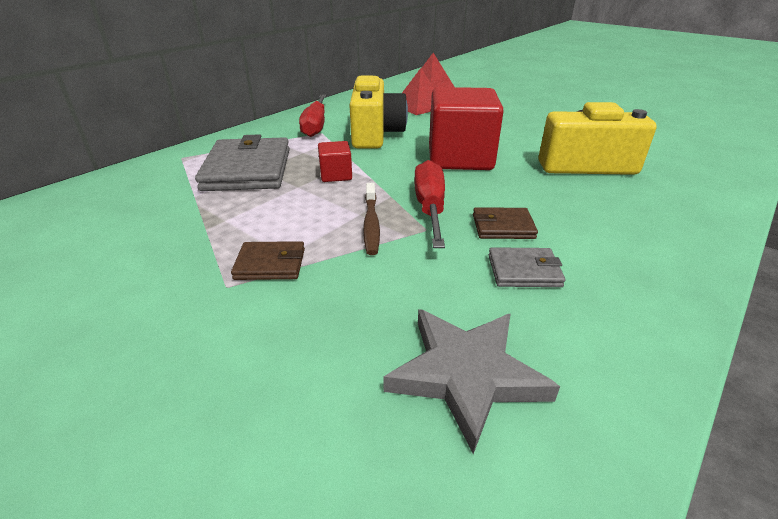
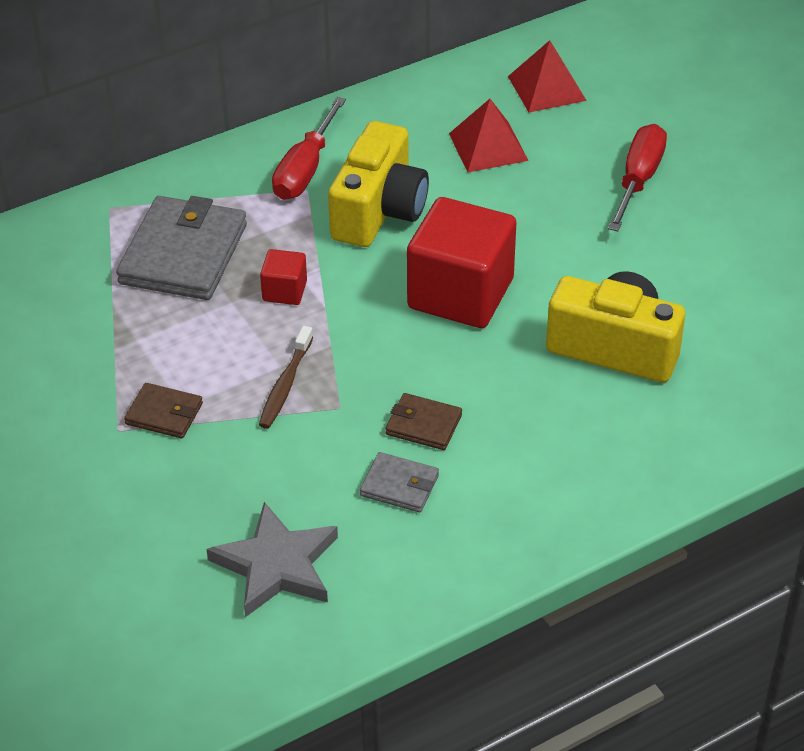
camera: 20 degrees right, 10 degrees up
red screwdriver [414,160,445,248] -> red screwdriver moved to [608,124,667,231]

